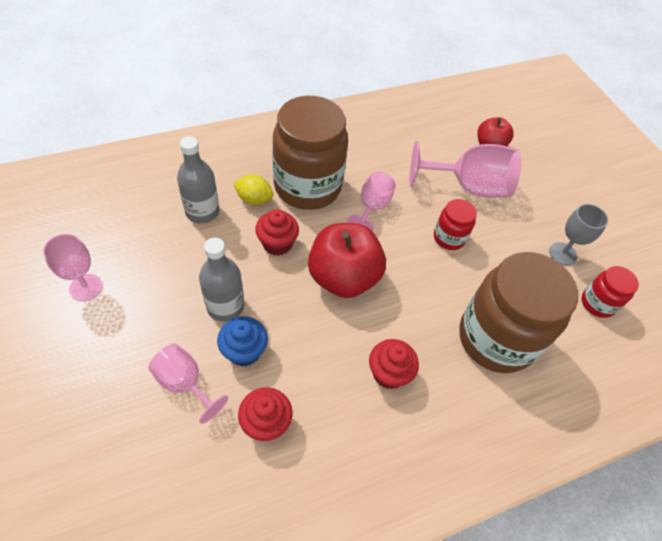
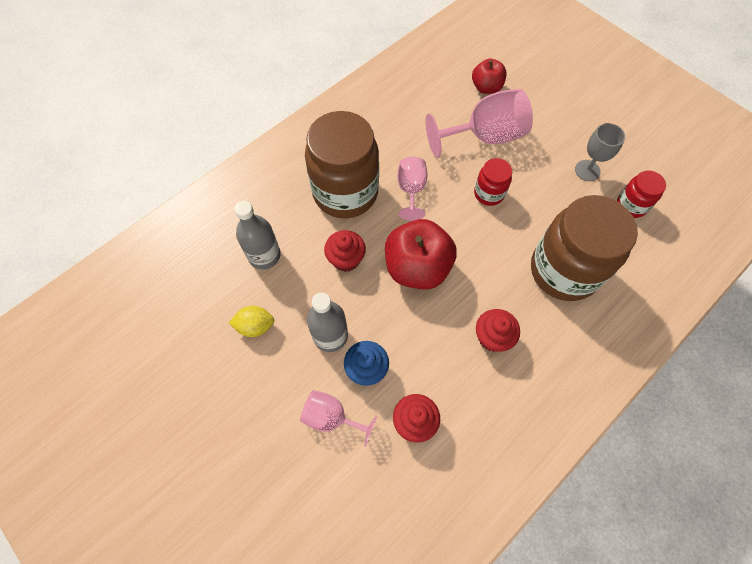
camera: 15 degrees left, 10 degrees up
pink goblet [43,234,103,301] -> none
yellow lemon [233,175,274,205] -> yellow lemon moved to [229,306,274,337]

